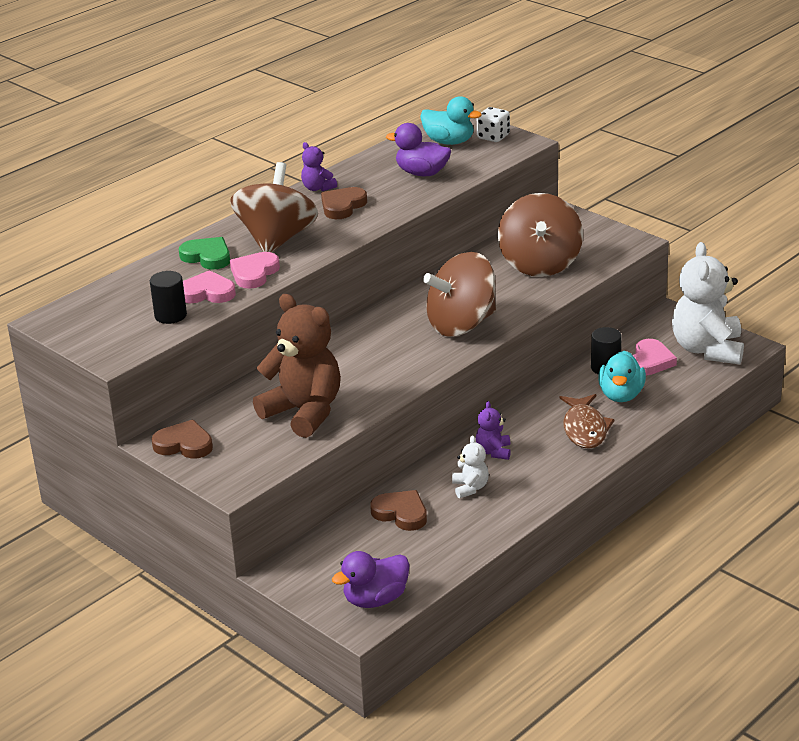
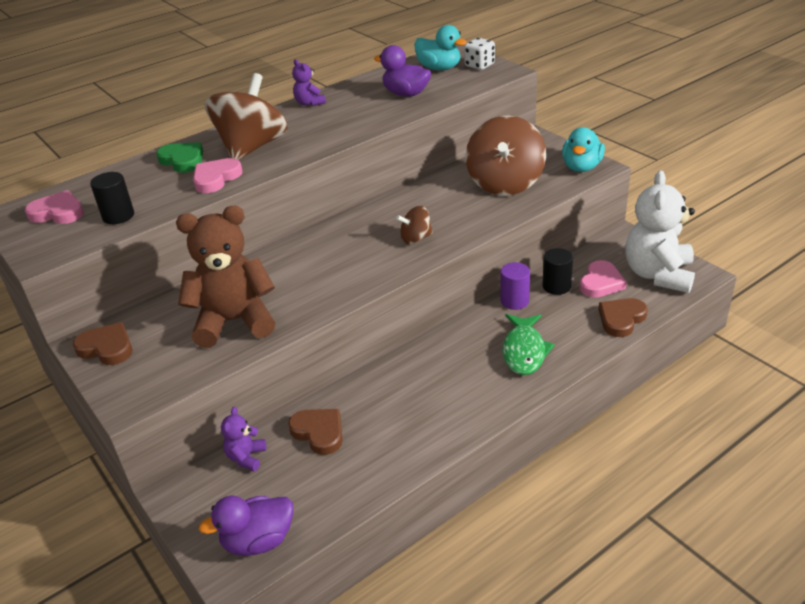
camera: 10 degrees right, 5 degrees up
pink heart [183,270,236,303] -> pink heart moved to [25,190,84,224]
brown teddy bear [253,294,341,438] -> brown teddy bear turned 60 degrees counterclockwise [176,206,275,348]
brown heart [321,187,367,219] -> brown heart moved to [598,298,648,337]
brown spinning top [423,252,496,337] -> brown spinning top [396,206,433,244], size x0.48
white teddy bear [452,435,489,498] -> none
purple teddy bear [476,401,511,460] -> purple teddy bear moved to [221,407,266,471]
brown fish [560,394,615,449] -> green fish [502,314,555,375]
turquoise duck [598,351,646,402] -> turquoise duck moved to [562,127,605,172]
none -> purple cylinder [500,262,530,310]

